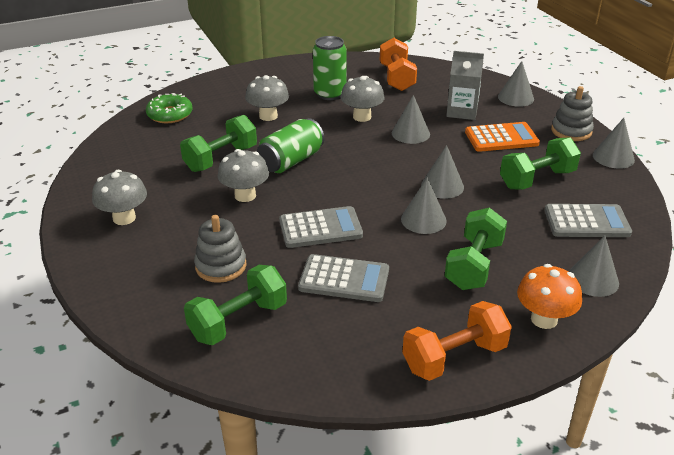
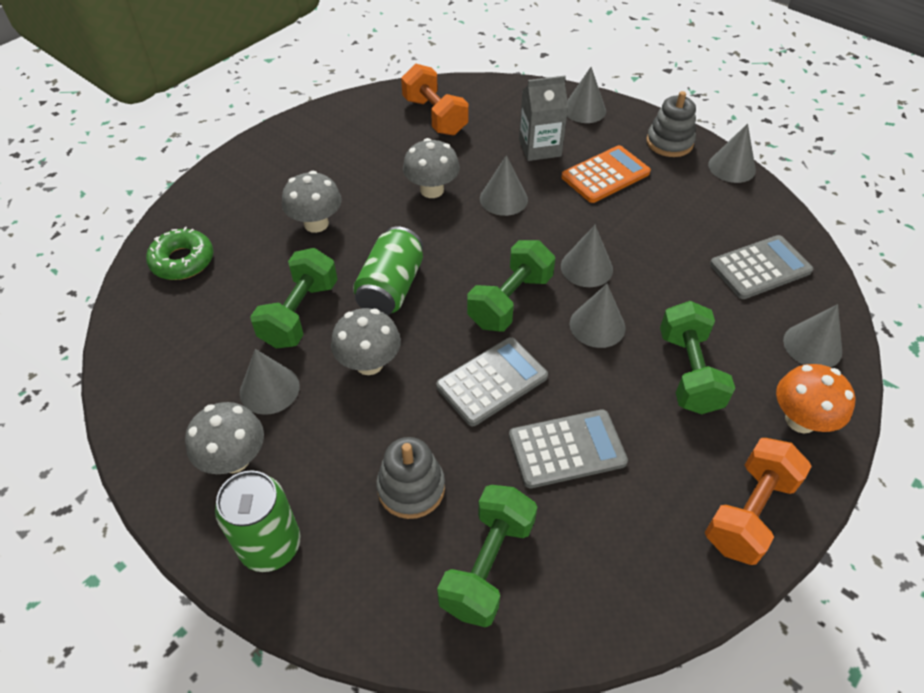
camera: 25 degrees left, 15 degrees up
green can [313,36,347,100] -> green can moved to [215,470,300,572]
green dumbbell [500,137,581,190] -> green dumbbell moved to [467,240,555,331]
none -> grey cone [240,349,300,415]

